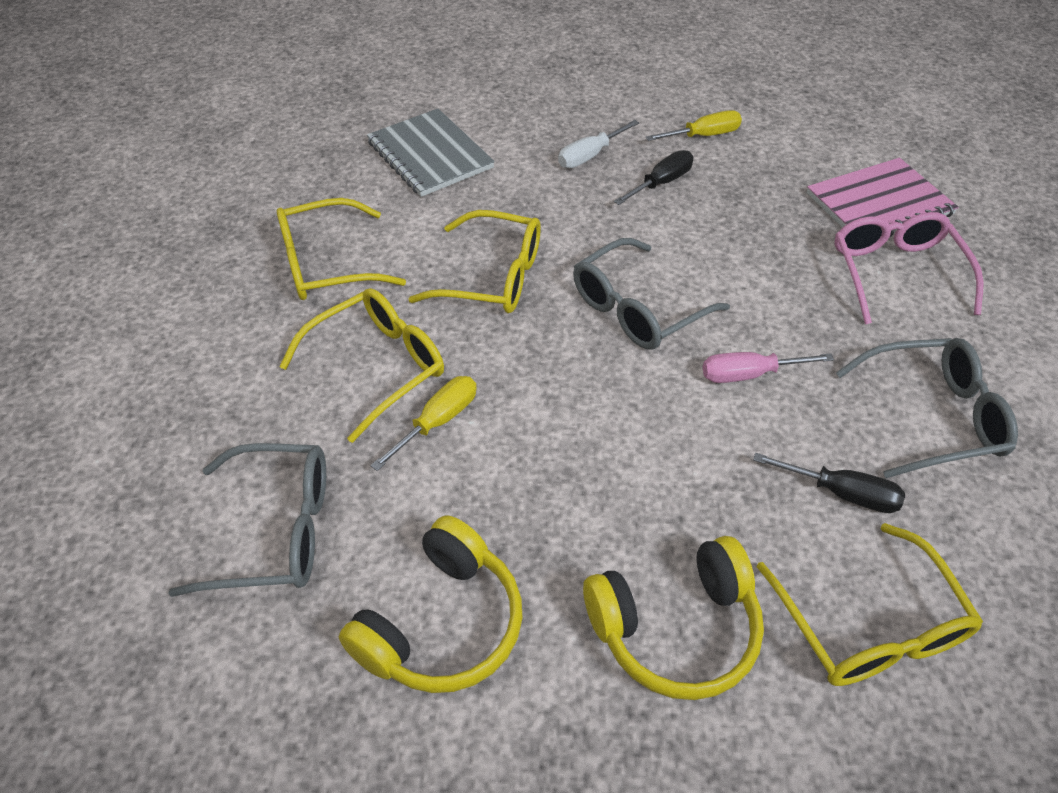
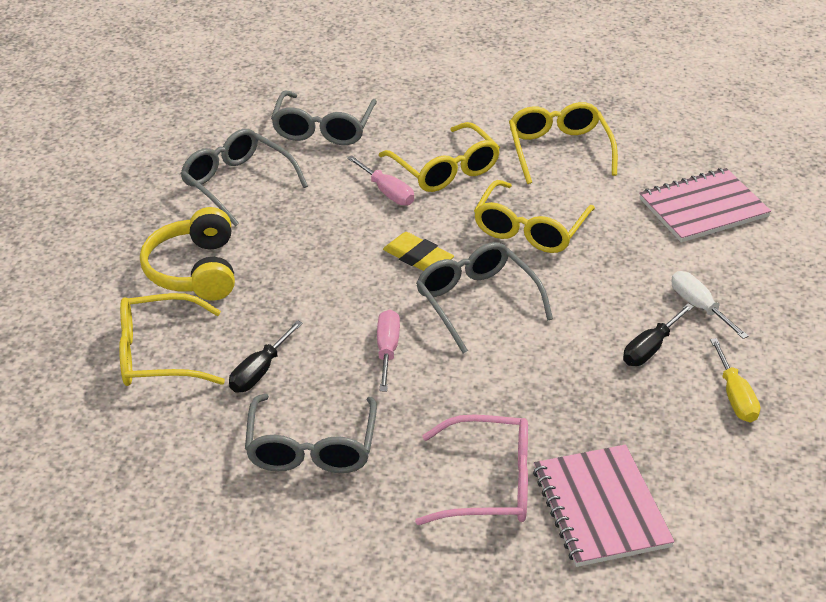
camera: 100 degrees right, 10 degrees down
yellow headphones [339,515,523,693] -> grey glasses [180,129,308,226]
grey notebook [367,109,495,197] -> pink notebook [639,168,771,243]
yellow screwdriver [370,376,477,471] -> pink screwdriver [347,155,414,206]
black screwdriver [614,150,694,205] -> black screwdriver turned 75 degrees clockwise [623,303,694,366]
none -> yellow eraser [383,232,454,271]

